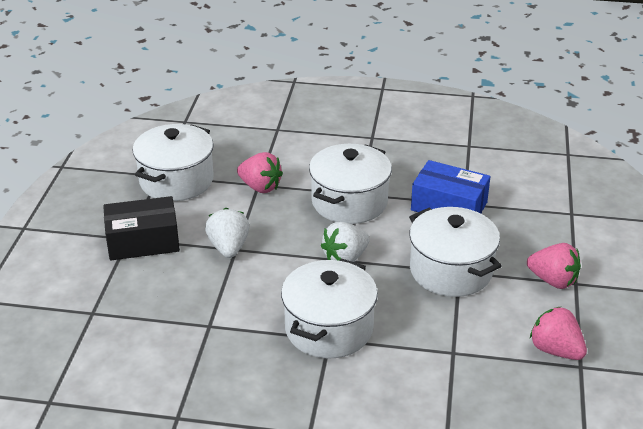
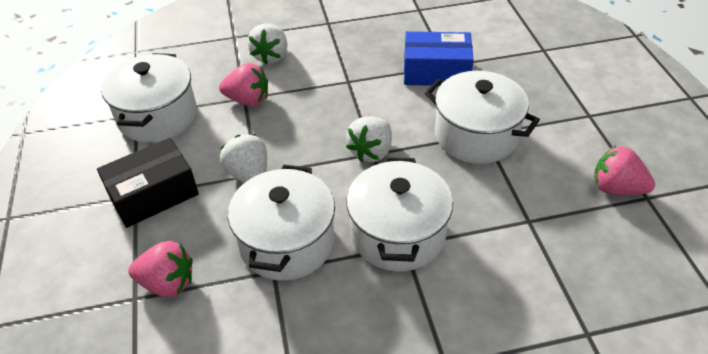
camera: 20 degrees left, 10 degrees up
white pot [309,144,392,224] -> white pot moved to [228,165,335,281]
pink strawberry [527,243,581,289] -> pink strawberry moved to [128,241,193,297]
none -> white strawberry [248,24,287,64]

